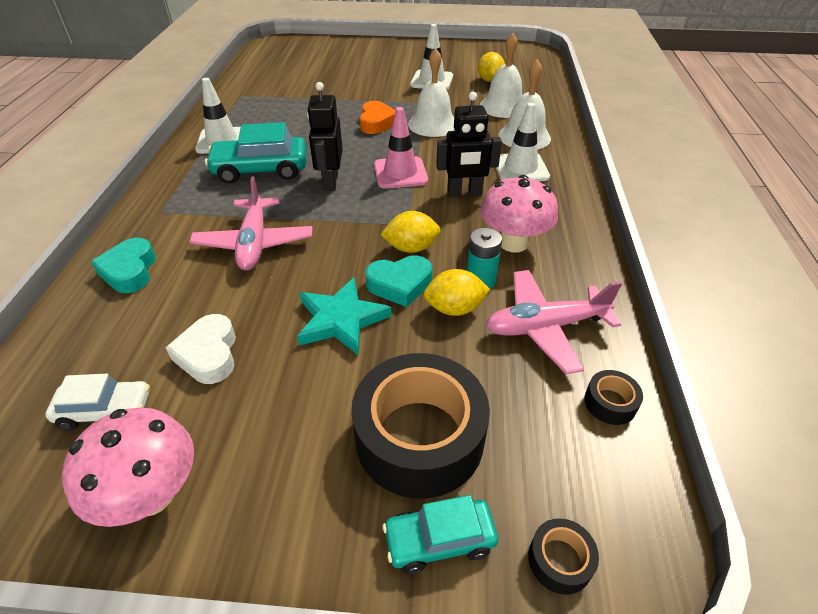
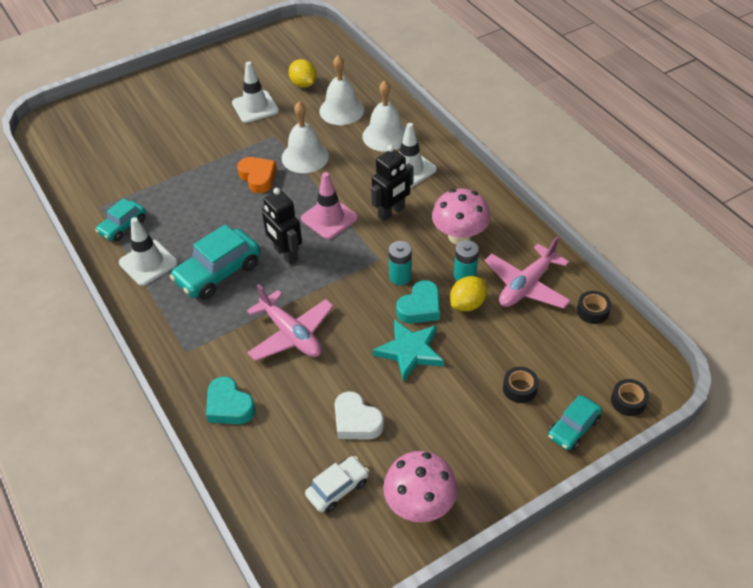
camera: 35 degrees left, 5 degrees up
black tape [351,353,490,499] -> black tape [503,367,539,403], size x0.42
yellow lemon [381,211,440,253] -> turquoise battery [389,241,412,285]
none -> turquoise car [95,198,146,241]

